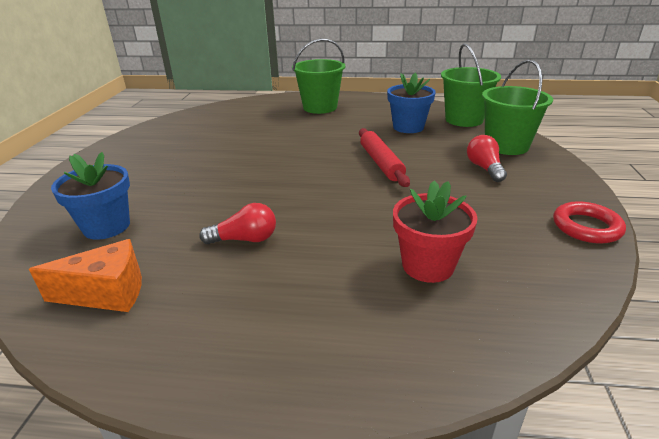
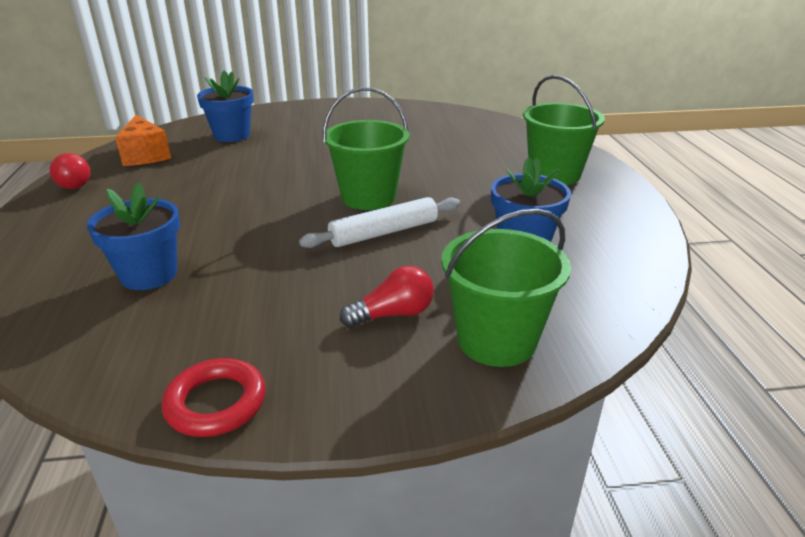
camera: 75 degrees right, 0 degrees up
red light bulb [199,203,276,244] -> red light bulb moved to [50,153,90,189]
red rolling pin [359,128,410,187] -> white rolling pin [299,197,460,248]
red flower pot [393,181,478,283] -> blue flower pot [87,182,180,290]
green bucket [441,43,501,127] -> green bucket moved to [323,87,410,210]

